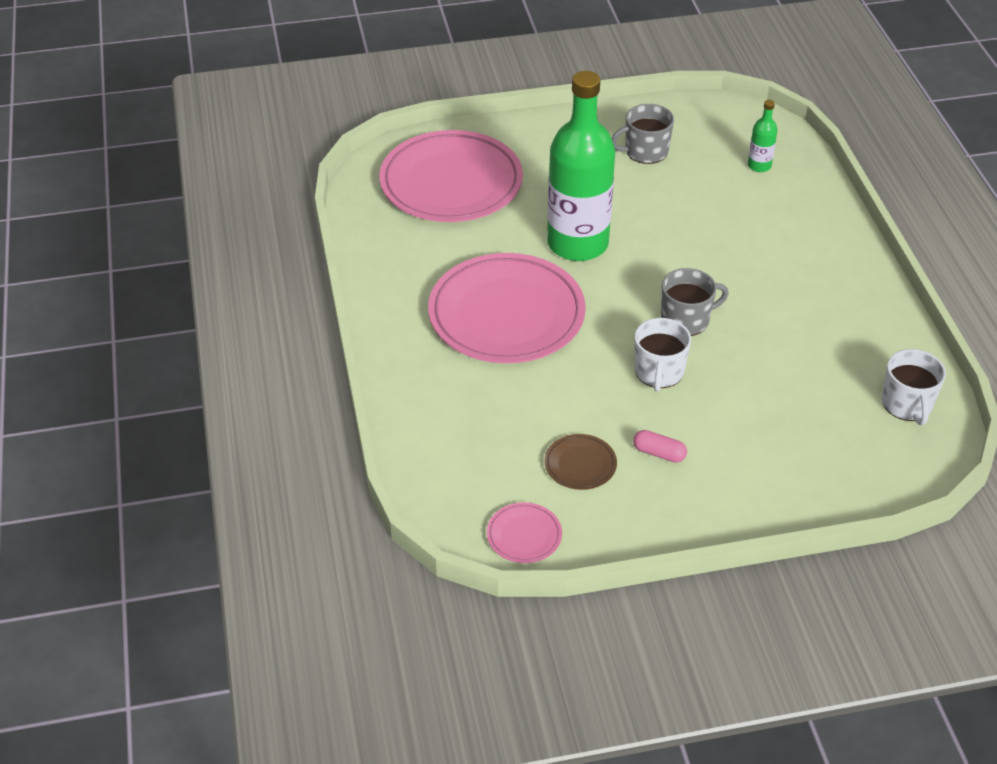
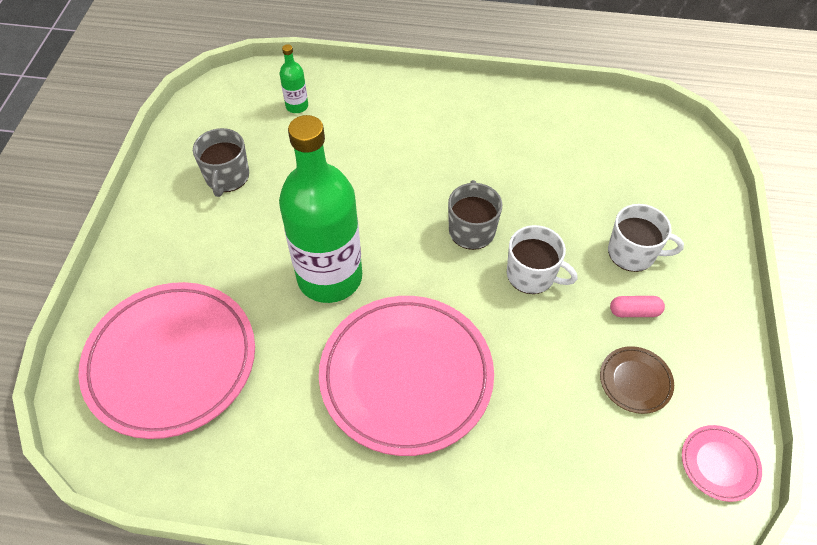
camera: 70 degrees left, 10 degrees up
pink capsule [633,430,687,463] -> pink capsule turned 45 degrees clockwise [610,296,665,317]
white mug [882,349,946,425] -> white mug moved to [608,204,684,272]

